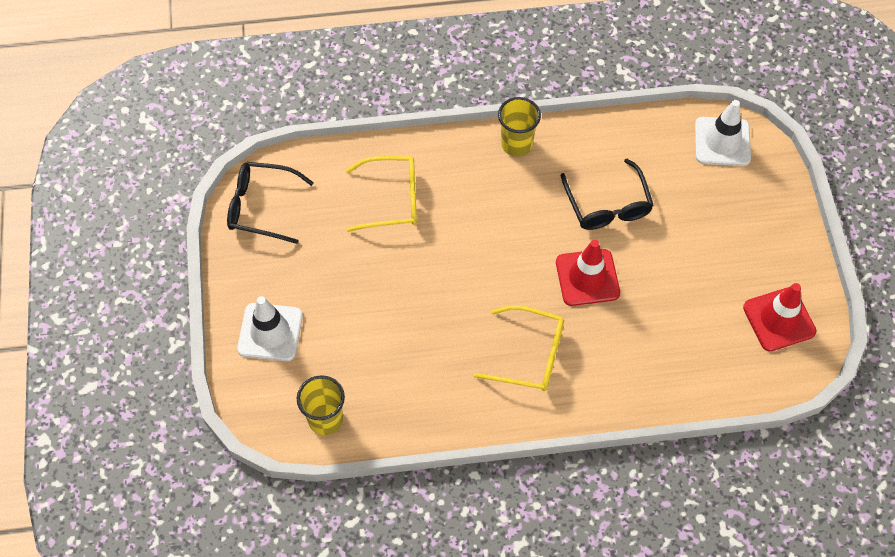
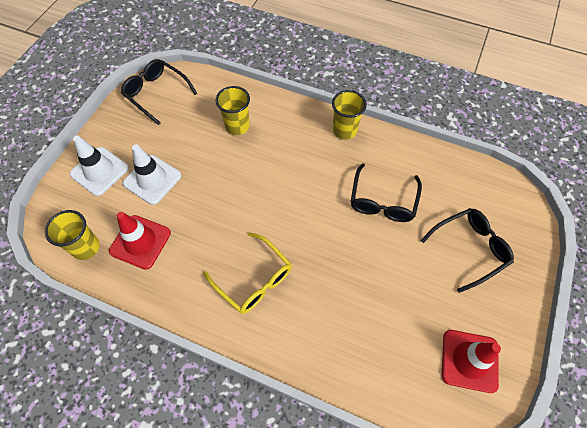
camera: 30 degrees right, 0 degrees up
yellow glasses [345,156,417,232] -> yellow cup [216,86,250,135]
red traffic cone [556,240,620,306] -> red traffic cone moved to [109,212,171,270]
white traffic cone [695,100,751,166] -> white traffic cone moved to [123,144,181,205]
none -> black glasses [421,208,514,293]

